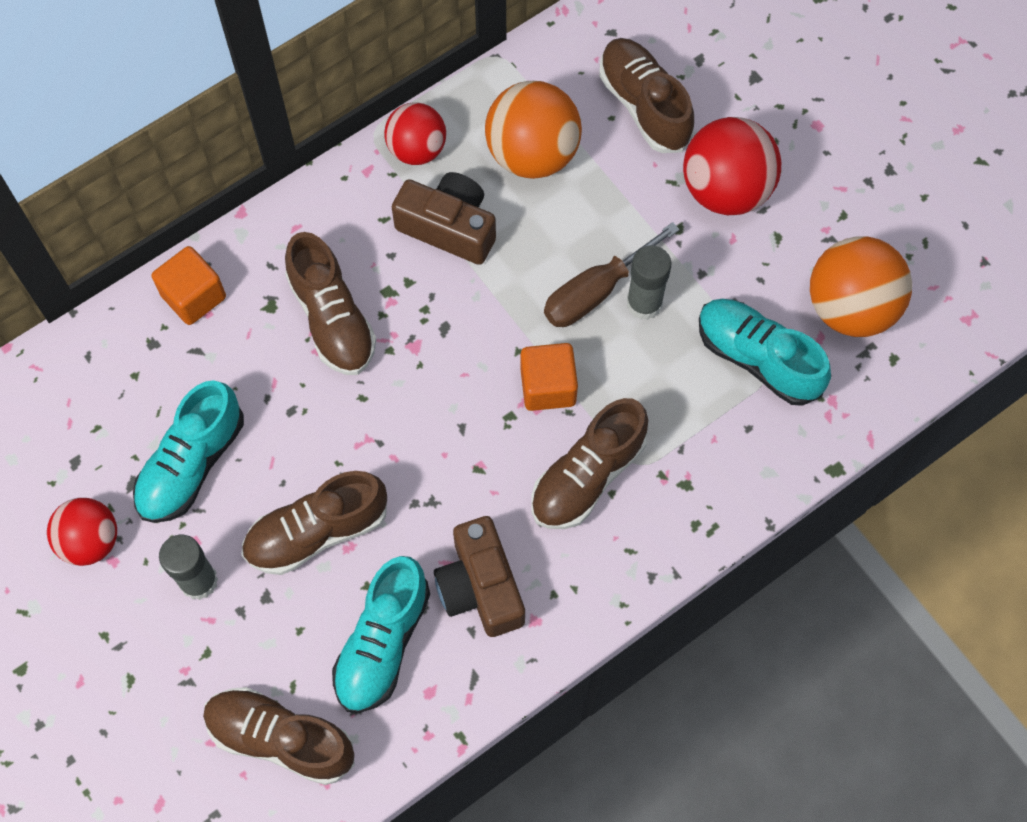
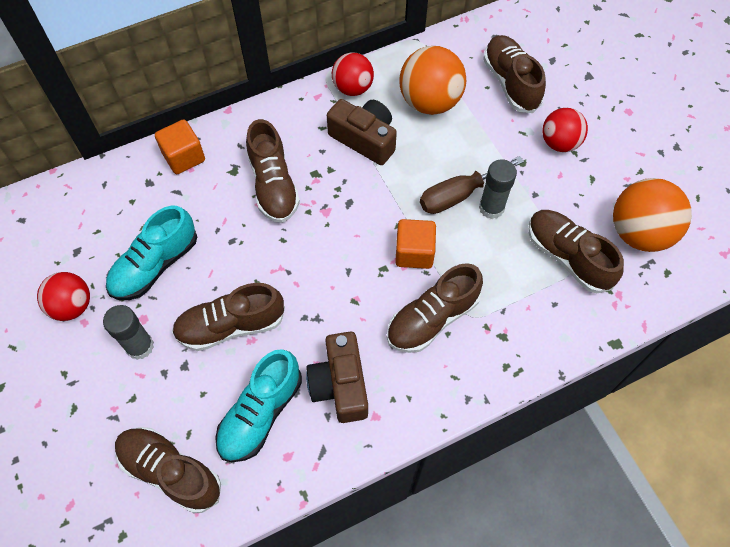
camera: 10 degrees right, 5 degrees down
red ball [683,117,781,215] -> red ball [542,108,588,152], size x0.65
turquoise shoe [699,299,831,406] -> brown shoe [528,210,624,293]

